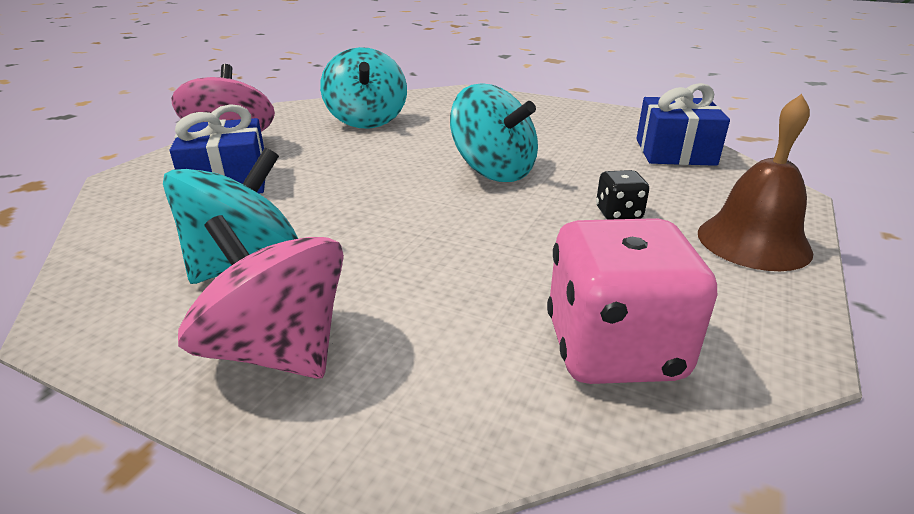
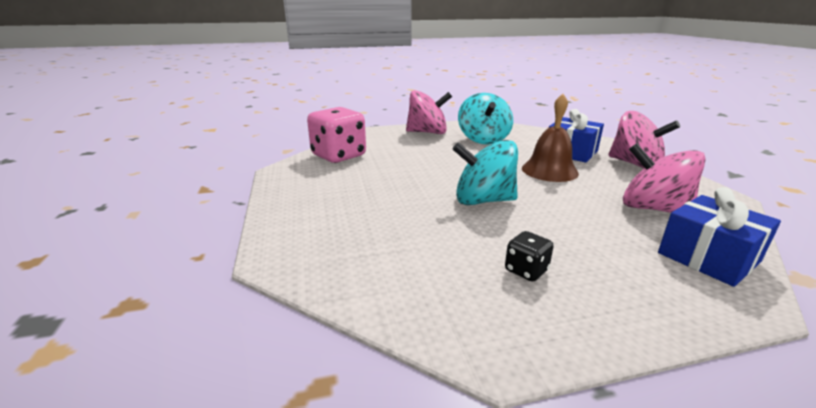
camera: 140 degrees right, 5 degrees down
turquoise spinning top [320,47,407,129] -> pink spinning top [623,143,706,213]
black dice [596,170,649,220] -> black dice moved to [505,231,554,282]
blue gift [636,83,730,166] -> blue gift moved to [658,187,781,287]
brown bell [698,94,813,271] -> brown bell moved to [522,94,579,182]

